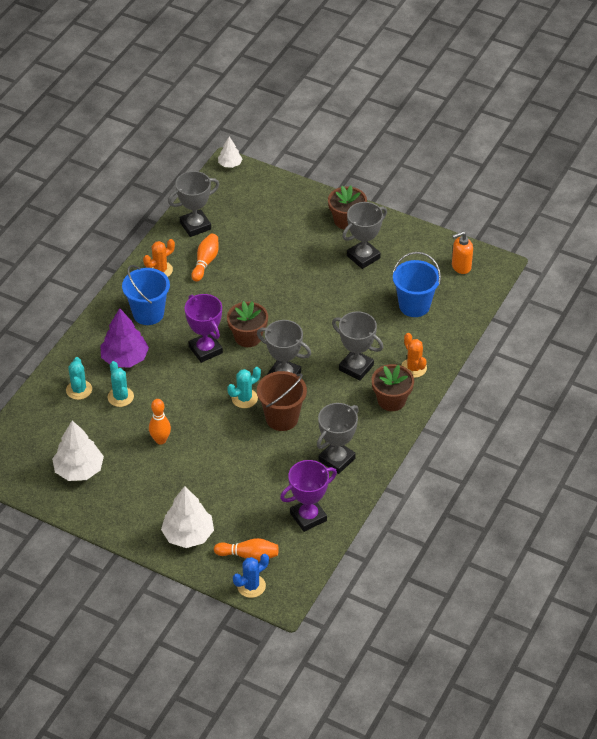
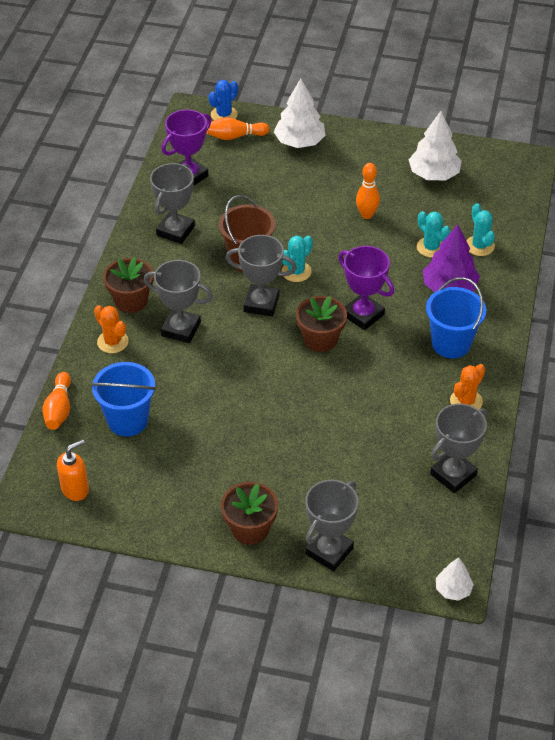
camera: 165 degrees right, 0 degrees up
orange bowling pin [191,234,219,282] -> orange bowling pin moved to [42,372,71,430]
grey trophy [342,202,387,269] -> grey trophy moved to [305,480,359,571]

